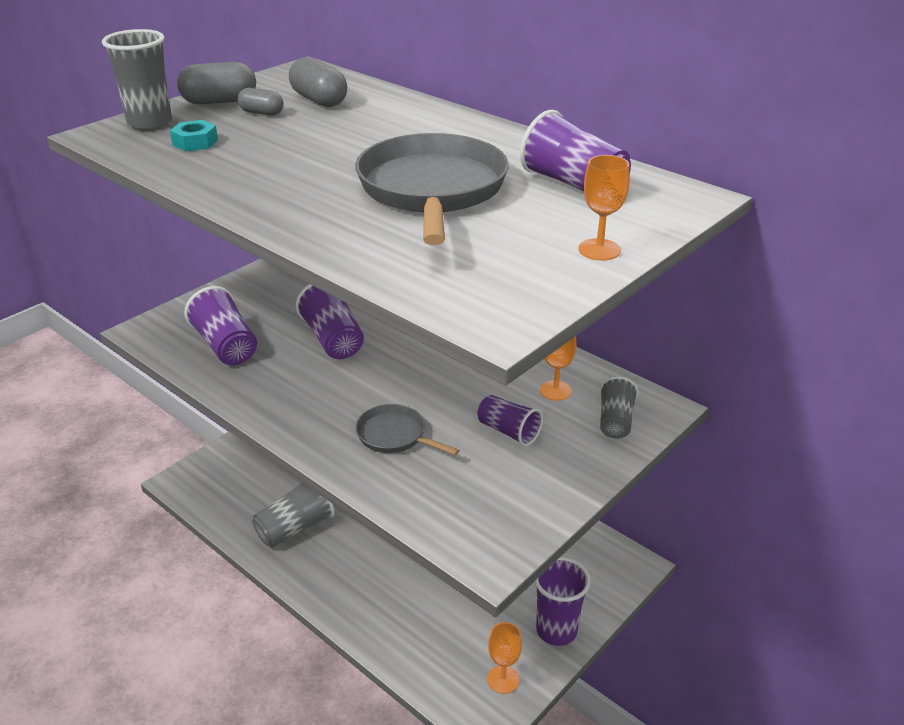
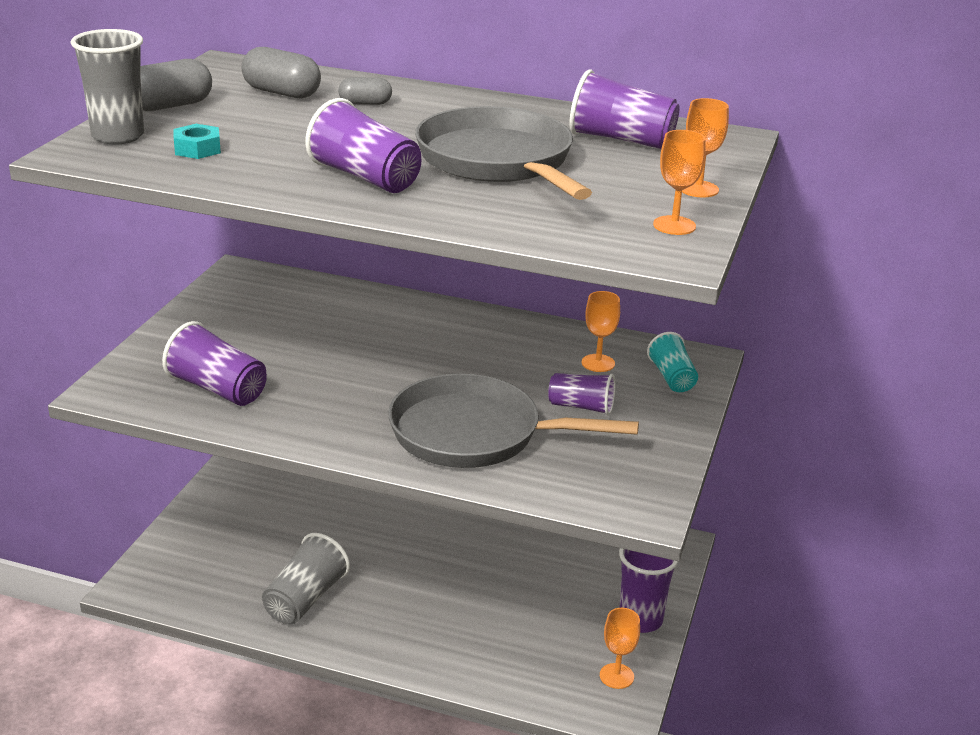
camera: 25 degrees left, 5 degrees down
grey capsule [238,88,283,115] -> grey capsule moved to [338,77,392,105]
purple cup [295,284,364,359] -> purple cup moved to [305,98,421,193]
grey pan [355,404,459,455] -> grey pan [388,374,639,468], size x1.98
grey cup [600,376,639,439] -> turquoise cup [647,332,698,392]
none -> orange goblet [653,130,706,235]

